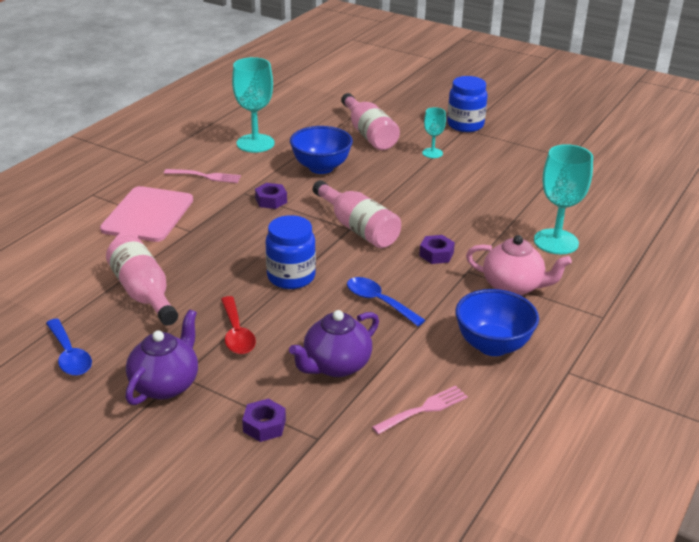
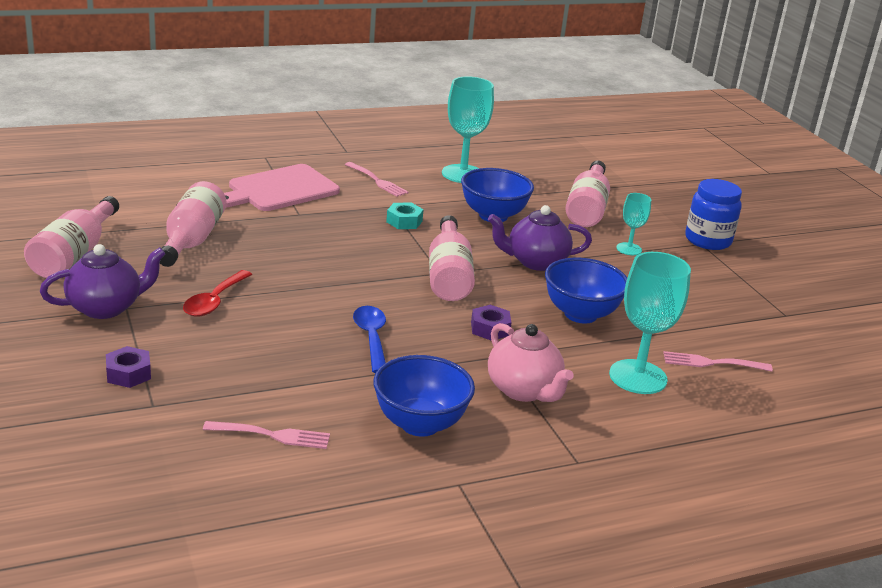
camera: 35 degrees right, 5 degrees down
blue spoon [46,318,92,376] -> pink bottle [24,196,119,278]
purple nut [255,183,287,209] -> turquoise nut [386,203,424,229]
blue jar [266,215,316,289] -> none
purple teapot [289,310,379,377] -> purple teapot moved to [488,205,592,271]
none -> blue bowl [545,258,627,323]
none -> pink fork [663,351,773,372]

